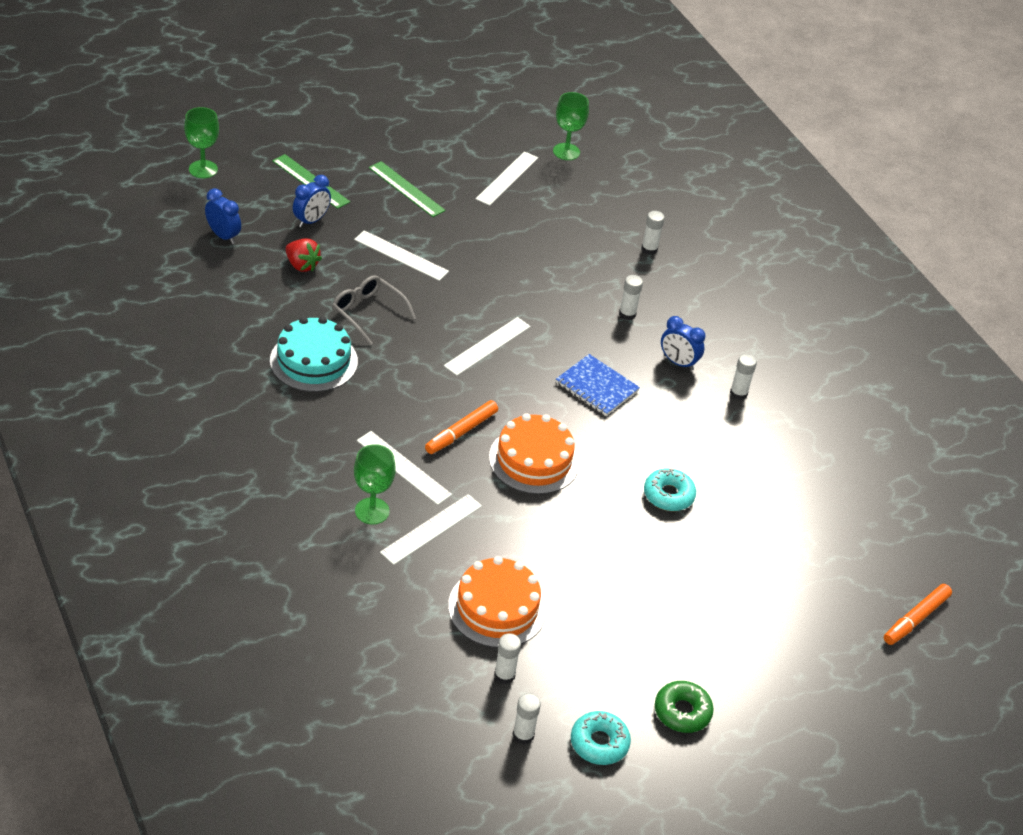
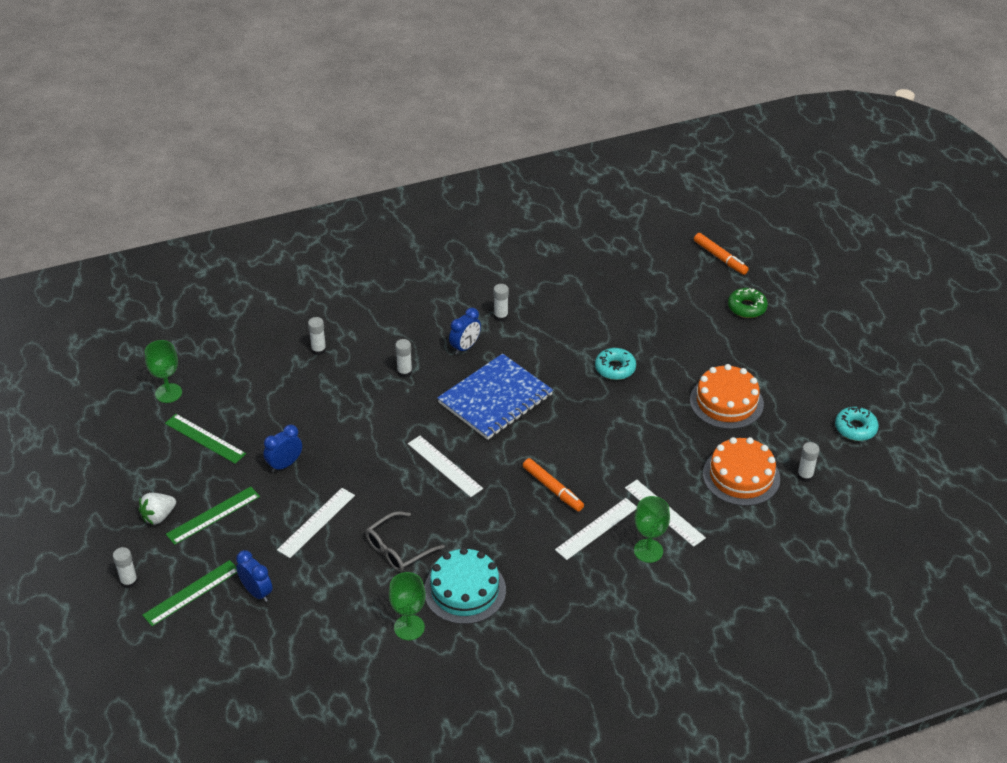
camera: 80 degrees left, 0 degrees up
green goblet [184,107,219,178] -> green goblet moved to [389,572,426,640]
blue clock [205,188,241,244] -> blue clock moved to [263,425,302,472]
red strawberry [285,239,322,272] -> none
white ruler [476,151,538,206] -> green ruler [165,414,246,464]
orange cake [489,413,580,494] -> orange cake moved to [690,364,764,429]
white glue stick [513,693,541,745] -> white glue stick moved to [113,547,138,588]
blue notebook [556,354,640,416] -> blue notebook [437,354,553,440], size x1.62
green donut [655,681,714,733] -> green donut moved to [728,288,768,318]
none -> white strawberry [138,493,176,524]

